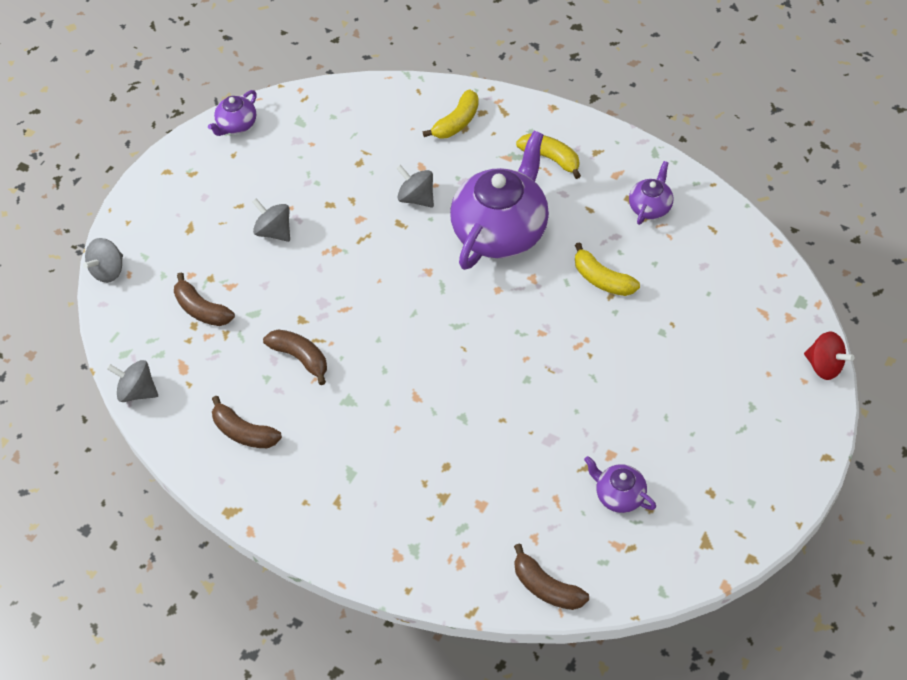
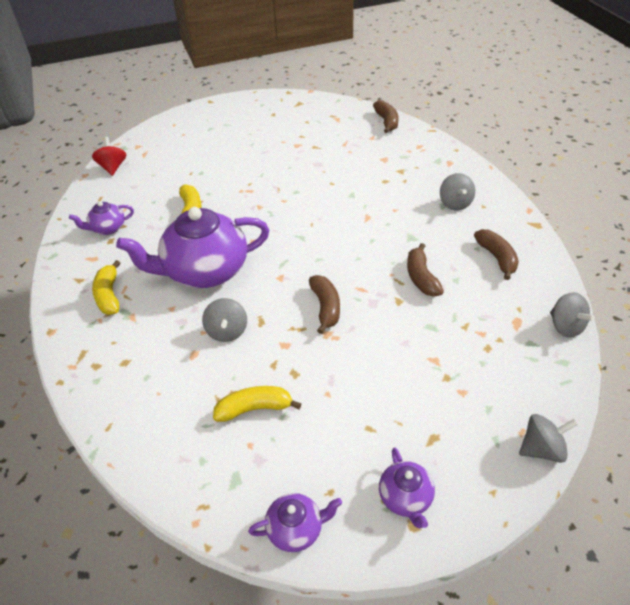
camera: 140 degrees left, 10 degrees down
brown banana [174,272,235,326] -> brown banana moved to [309,275,340,334]
grey spinning top [252,198,290,242] -> grey spinning top moved to [440,173,475,210]
yellow banana [423,89,479,138] -> yellow banana moved to [213,386,302,422]
purple teapot [584,456,656,513] -> purple teapot moved to [379,448,435,528]
red spinning top [804,331,854,380] -> red spinning top moved to [92,137,126,176]

